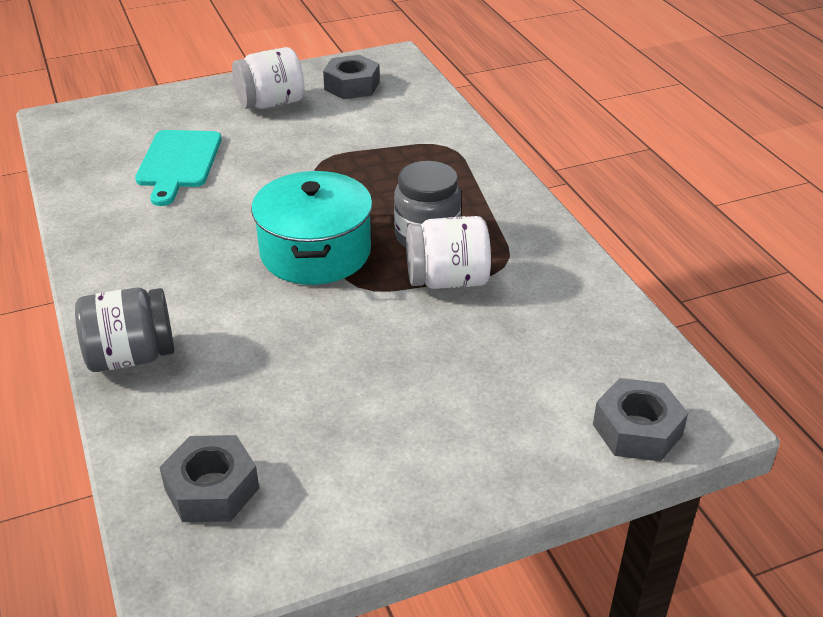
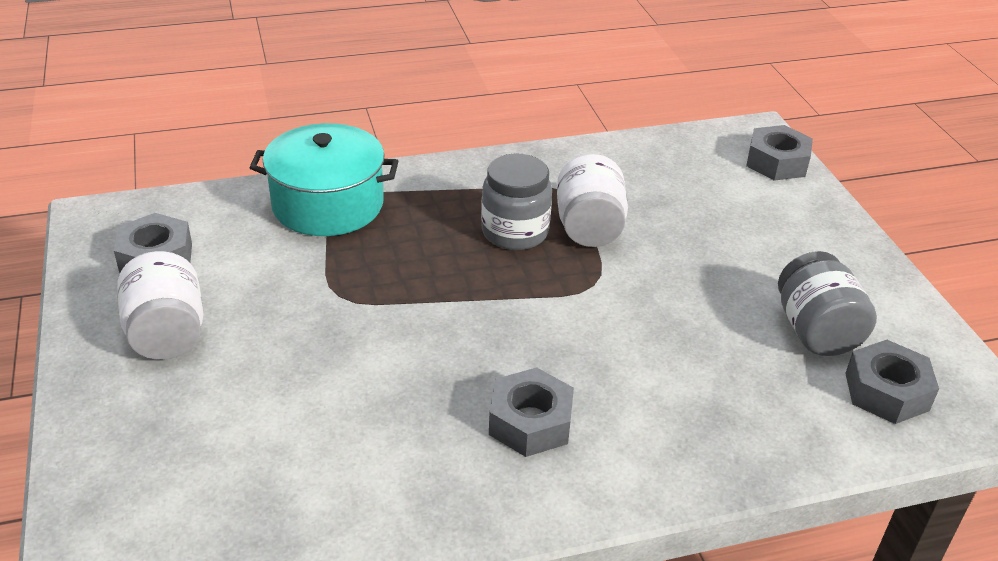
camera: 85 degrees left, 0 degrees up
grey jar [75,287,174,372] -> grey jar moved to [778,251,877,356]
turquoise cutting board [135,130,222,206] -> none
turquoise pot [251,171,373,285] -> turquoise pot moved to [249,123,398,236]
none -> grey nut [489,368,574,457]

